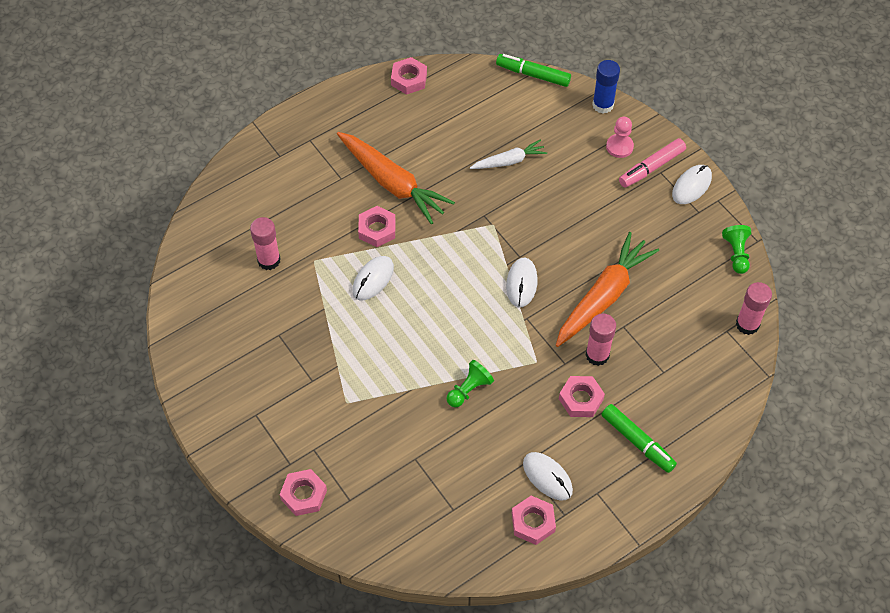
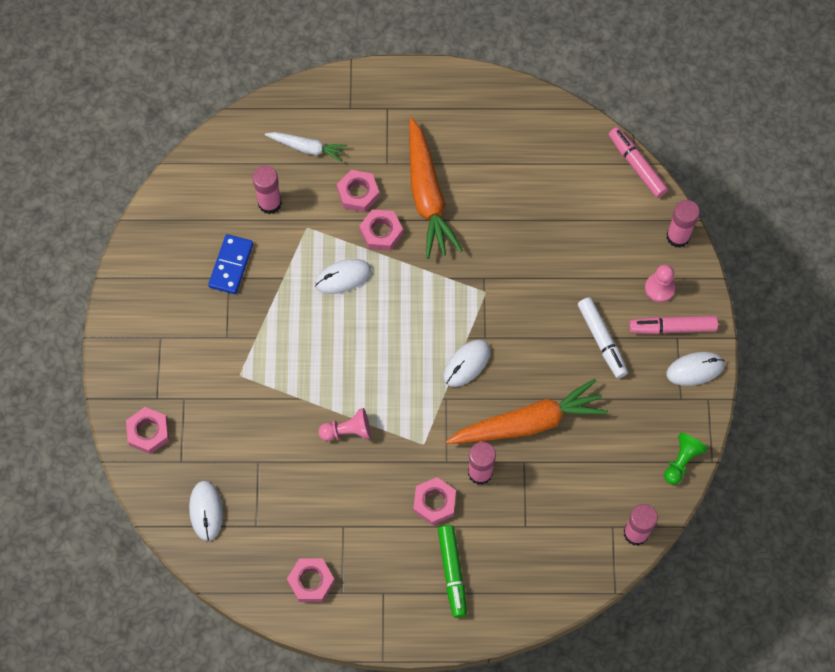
camera: 35 degrees right, 10 degrees up
pink nut [391,57,427,95] -> pink nut moved to [337,170,379,212]
green pawn [447,360,494,407] -> pink pawn [318,408,371,441]
white carrot [470,140,547,169] -> white carrot moved to [265,132,347,162]
green marker [496,54,571,87] -> pink marker [609,127,668,198]
white mouse [523,452,573,501] -> white mouse moved to [189,481,223,541]
blue glue stick [592,60,620,113] -> pink glue stick [666,200,700,248]
none -> blue domino [208,234,253,294]
none -> white marker [578,297,628,378]

